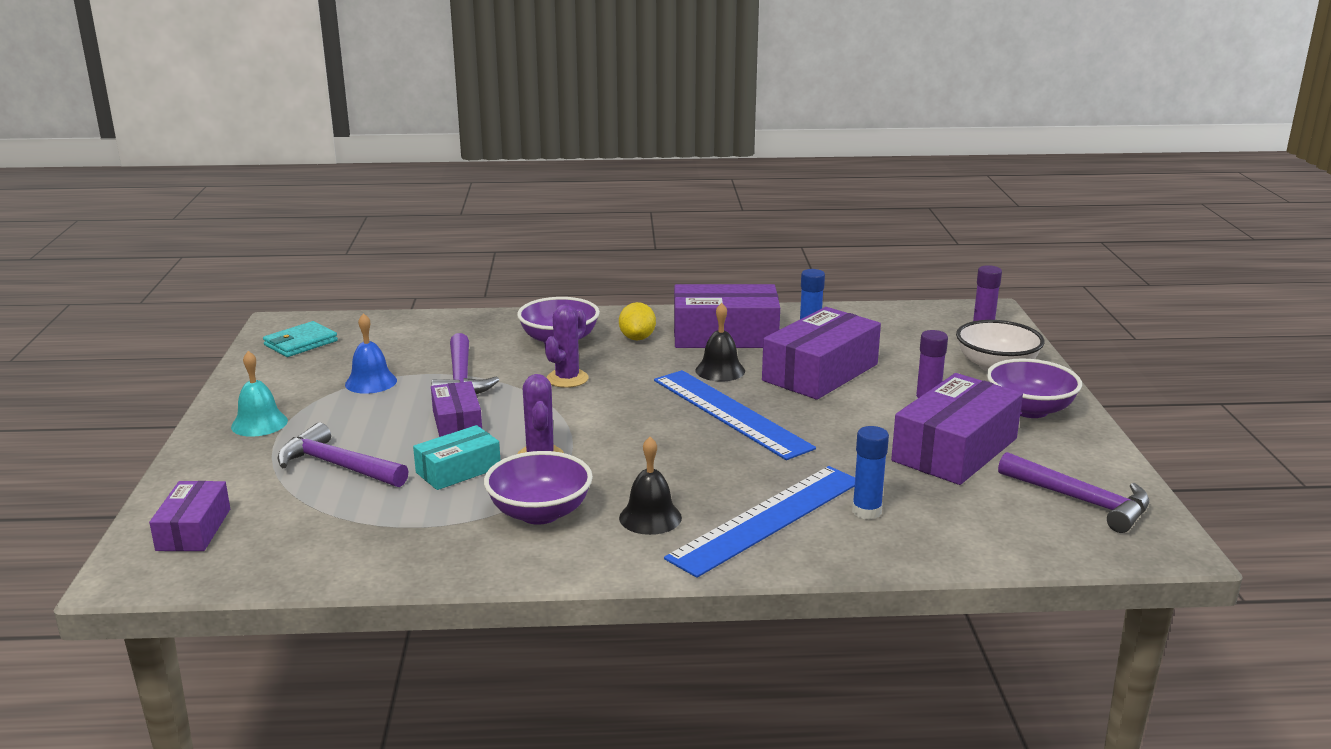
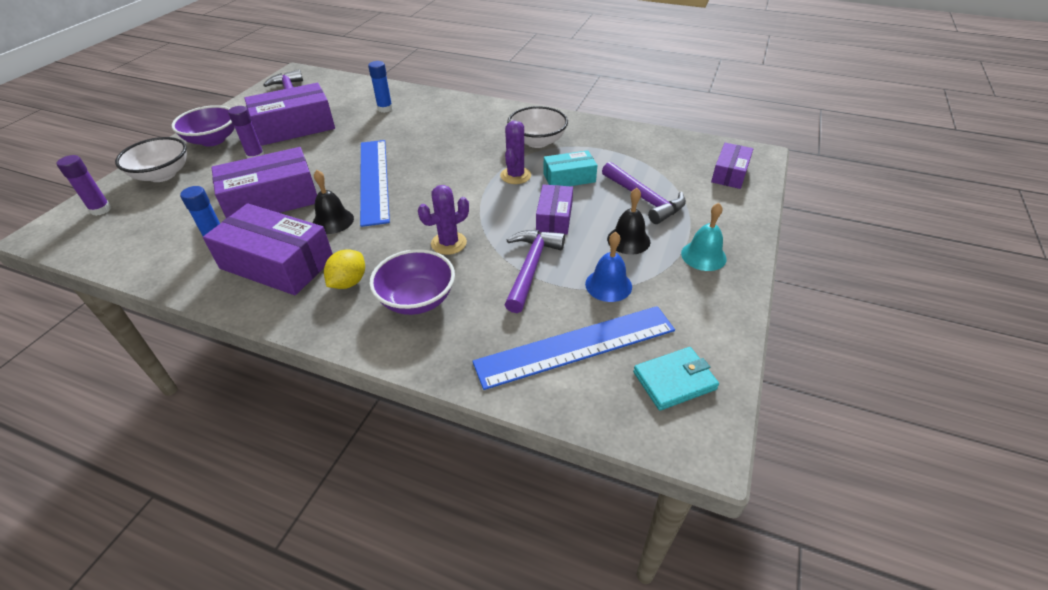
camera: 155 degrees left, 20 degrees up
purple bowl [484,451,593,525] -> white bowl [507,106,568,148]
black bell [619,437,682,535] -> black bell moved to [607,188,650,255]
blue ruler [664,466,855,578] -> blue ruler moved to [472,306,675,390]

